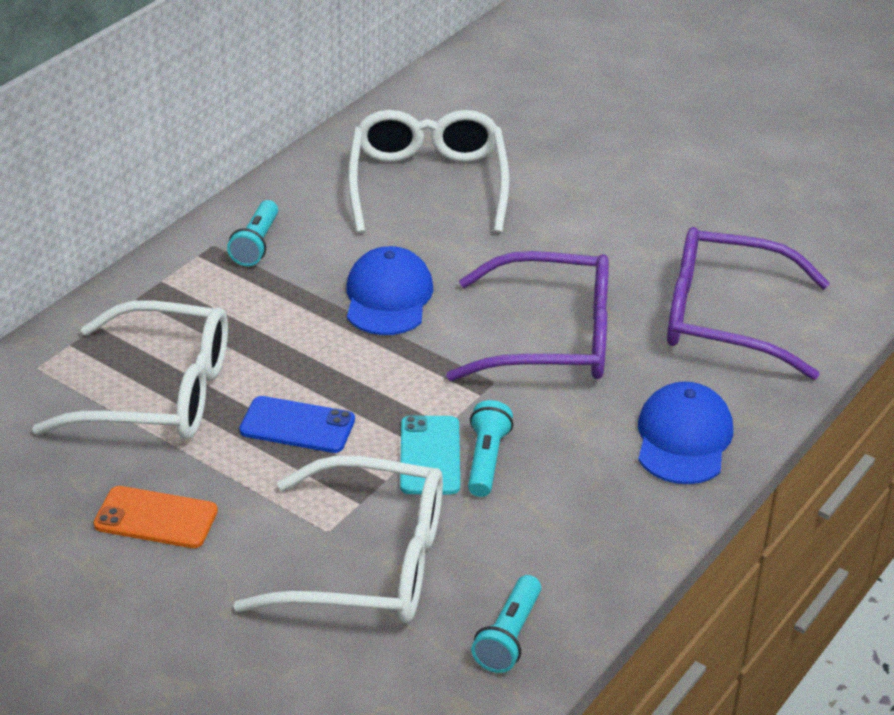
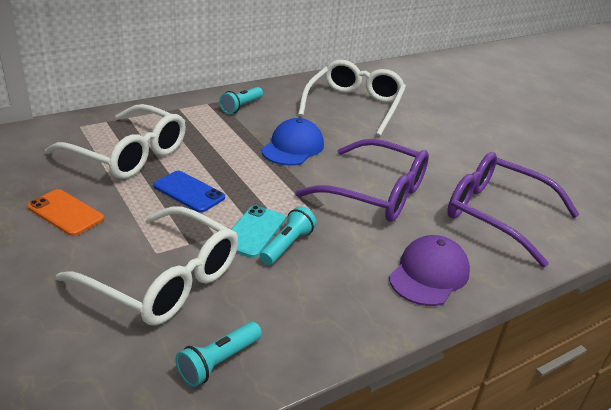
camera: 20 degrees right, 5 degrees down
blue cap [638,382,733,484] -> purple cap [389,235,470,306]

